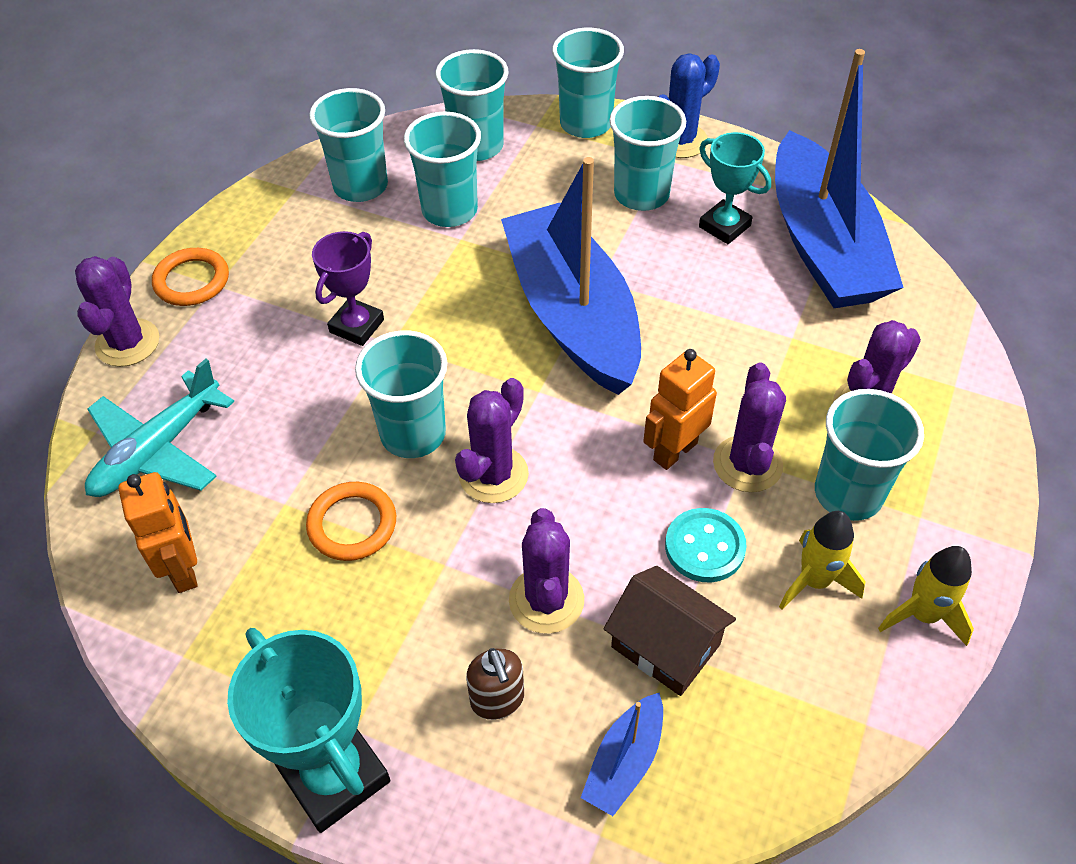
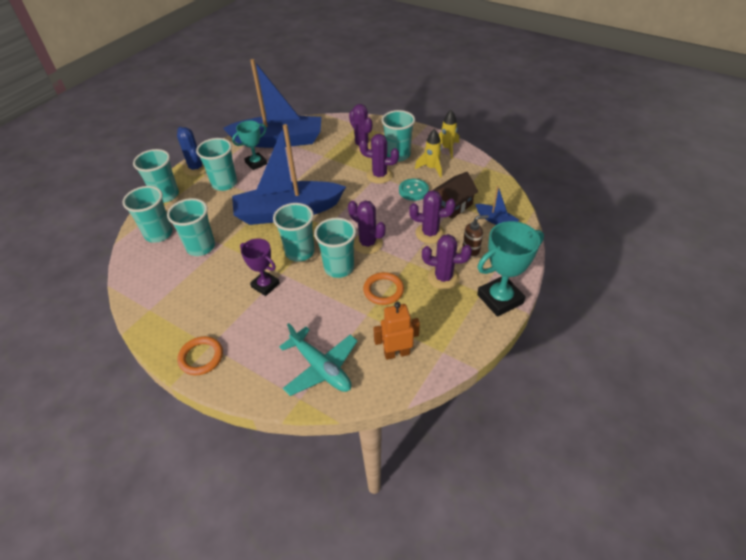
camera: 80 degrees left, 5 degrees down
purple cactus [75,256,159,367] -> purple cactus moved to [422,234,472,290]
turquoise cup [309,88,388,202] -> turquoise cup moved to [273,203,315,262]
orange robot [643,349,717,470] -> none

